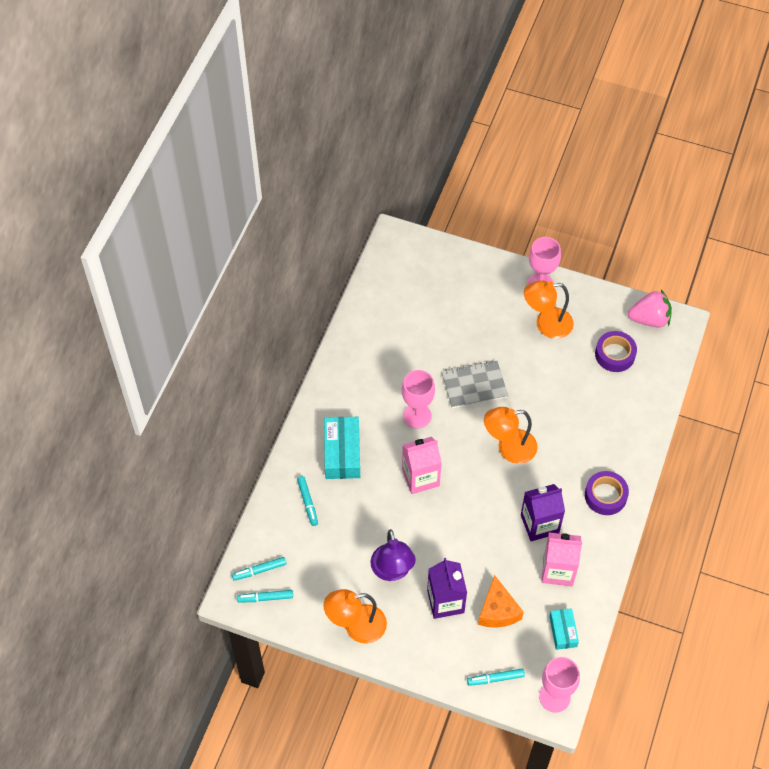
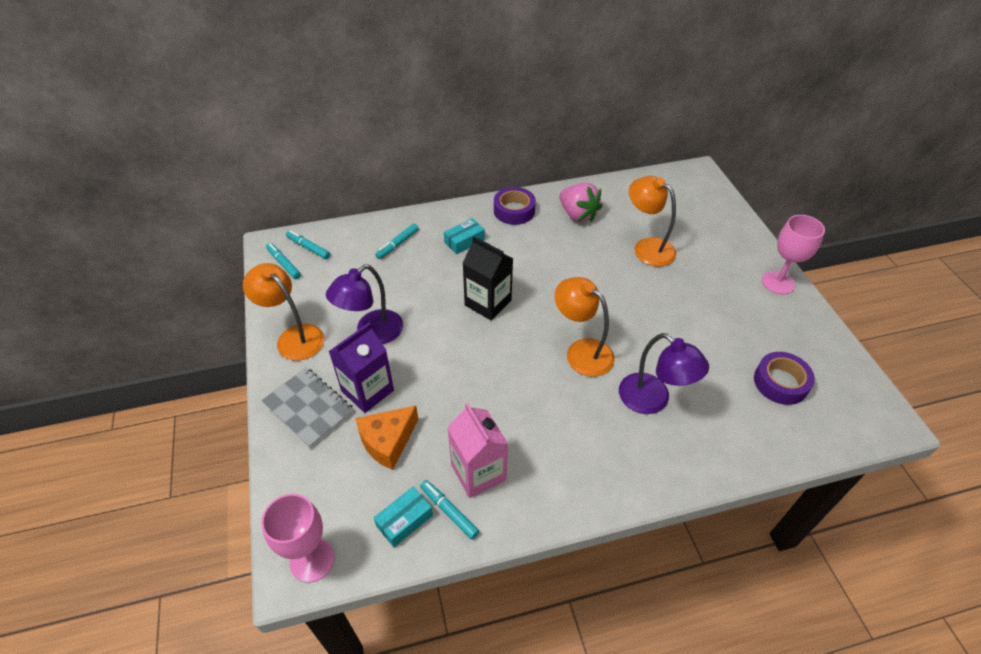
camera: 55 degrees right, 10 degrees down
turquoise box [324,417,360,479] -> turquoise box [444,218,485,254], size x0.59
pink goblet [402,370,435,428] -> none
pink carton [402,437,442,494] -> black carton [462,236,513,321]
grey notebook [442,360,508,408] -> grey notebook moved to [261,367,354,448]
turquoise marker [467,668,525,686] -> turquoise marker moved to [420,480,479,539]
purple carton [521,484,565,541] -> none
orange lamp [524,280,574,339] -> orange lamp moved to [629,176,676,267]
purple tape [585,471,629,515] -> purple tape moved to [494,187,536,225]
pink strawberry [628,290,672,327] -> pink strawberry moved to [559,183,602,222]
none -> purple lamp [619,333,709,414]

